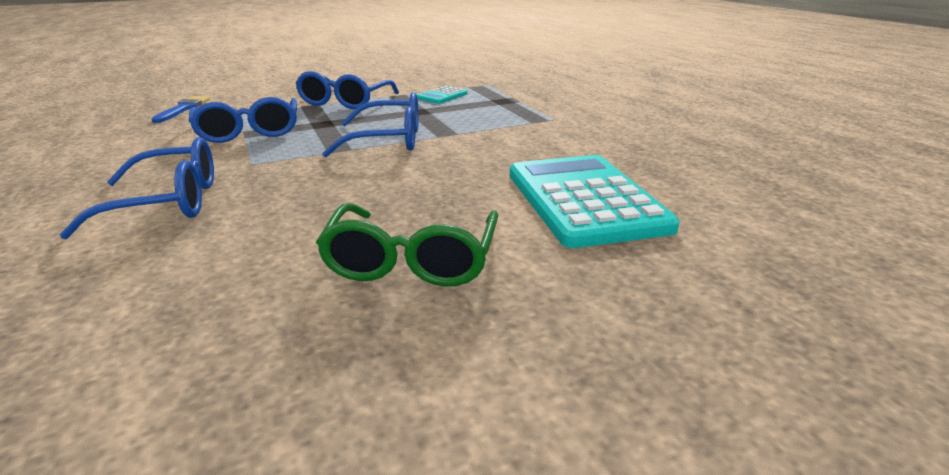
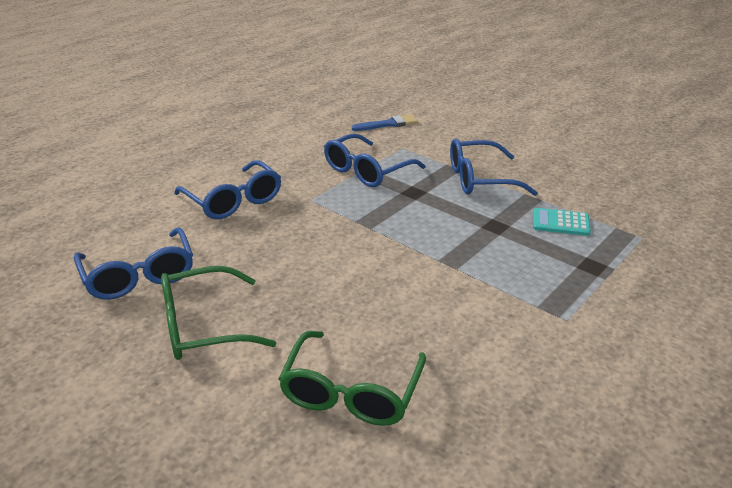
camera: 65 degrees right, 5 degrees up
blue glasses [322,92,419,157] -> blue glasses moved to [74,227,193,300]
turquoise calculator [510,155,680,248] -> green glasses [279,331,426,426]

